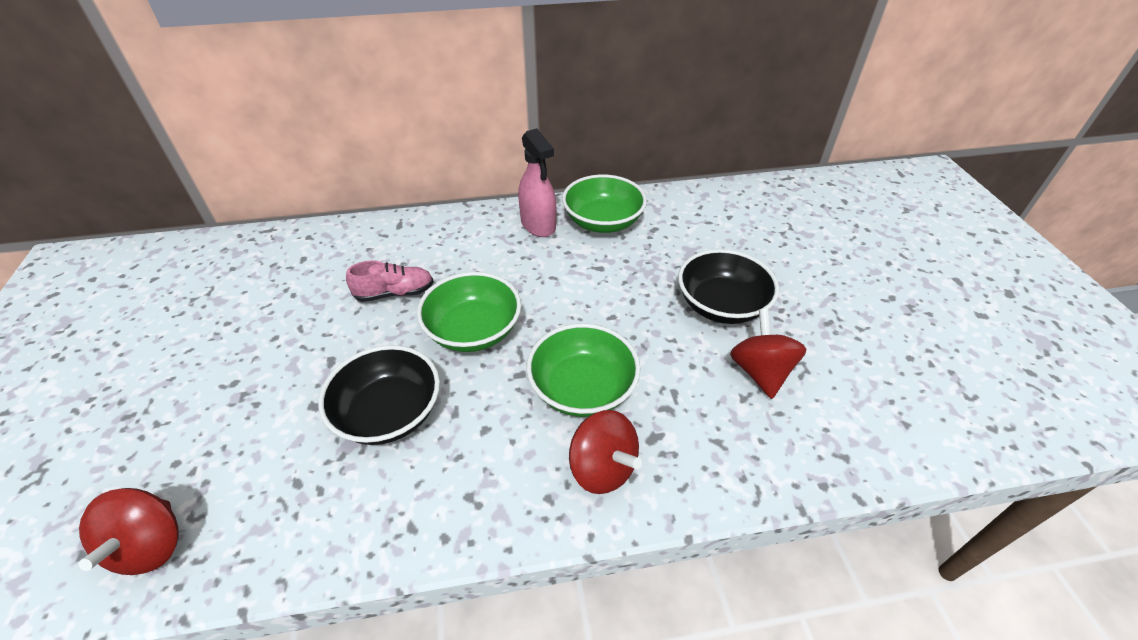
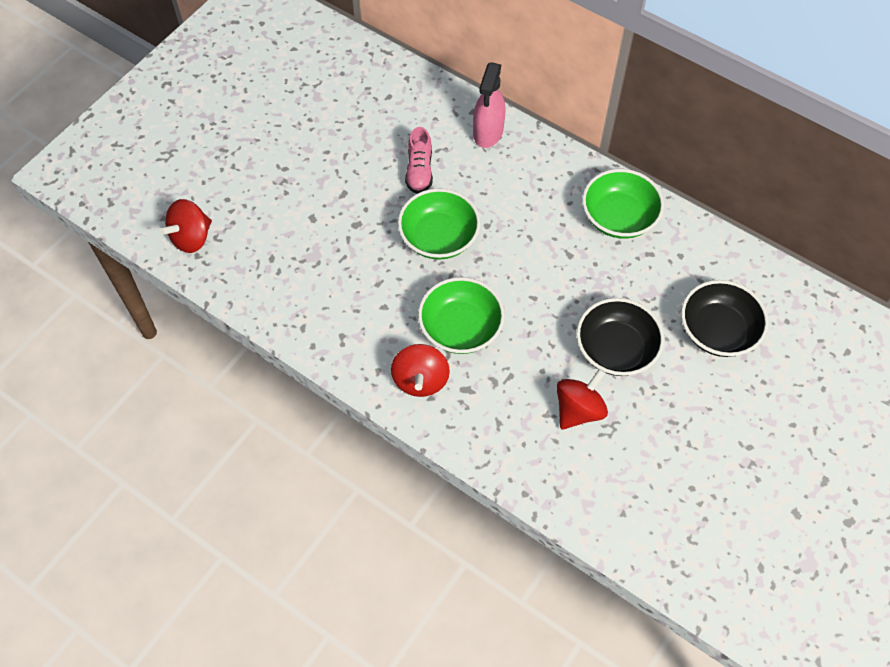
camera: 45 degrees right, 15 degrees up
black bowl [318,345,440,445] -> black bowl moved to [681,280,769,357]
pink shoe [346,260,434,302] -> pink shoe turned 60 degrees clockwise [405,127,433,194]
pink spray bottle [518,128,556,237] -> pink spray bottle moved to [473,62,505,148]

